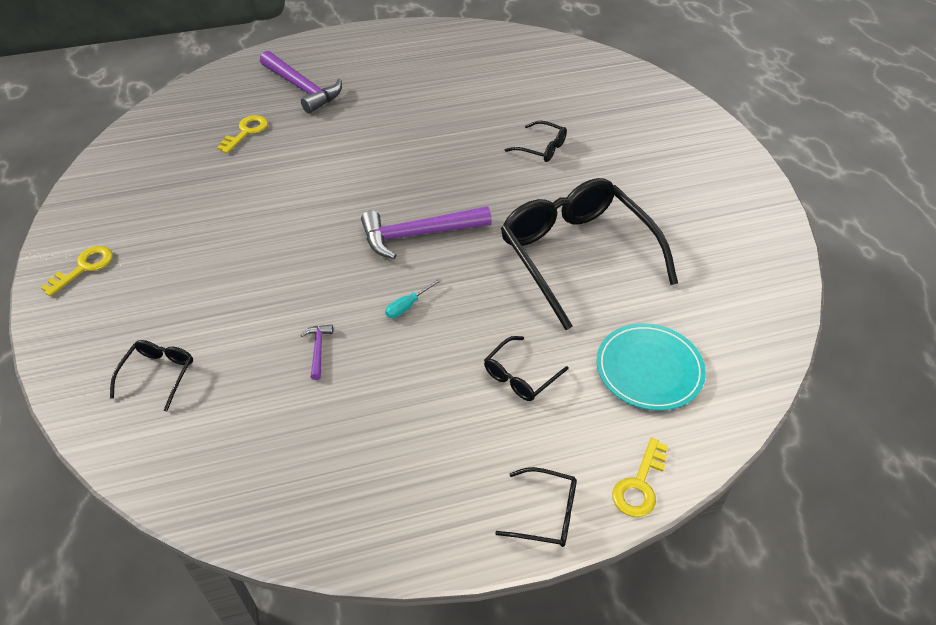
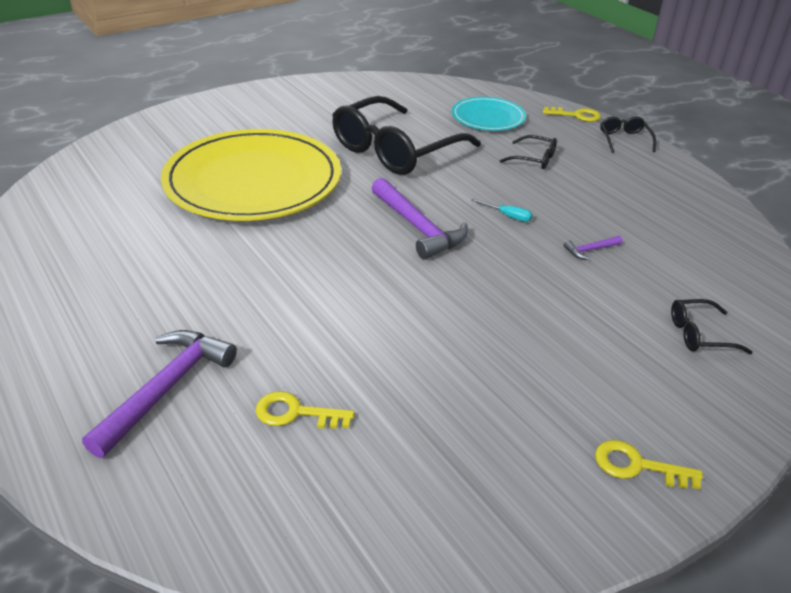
camera: 110 degrees left, 10 degrees down
black glasses [505,121,567,162] -> yellow plate [161,129,341,221]

